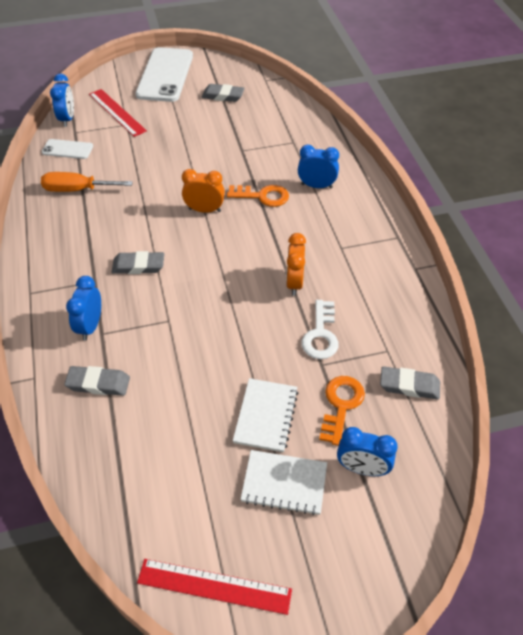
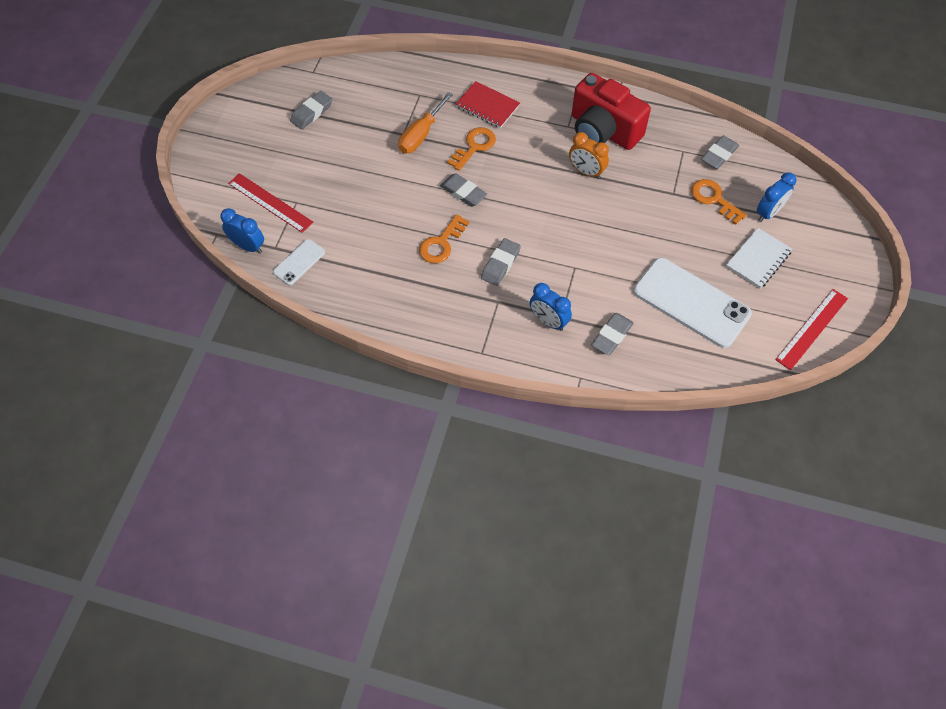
camera: 60 degrees left, 10 degrees up
orange screwdriver [41,172,133,192] -> orange screwdriver moved to [398,92,453,153]
red ruler [89,89,147,137] -> red ruler turned 45 degrees clockwise [228,173,313,233]
white phone [136,47,193,102] -> white phone moved to [633,258,752,348]
orange clock [182,169,225,213] -> grey eraser [440,173,487,207]
white notebook [233,378,298,453] -> none
blue clock [298,145,339,188] -> red notebook [456,81,520,128]
white key [302,300,339,359] -> none
none -> orange key [419,214,469,263]
none -> red camera [572,73,651,150]

